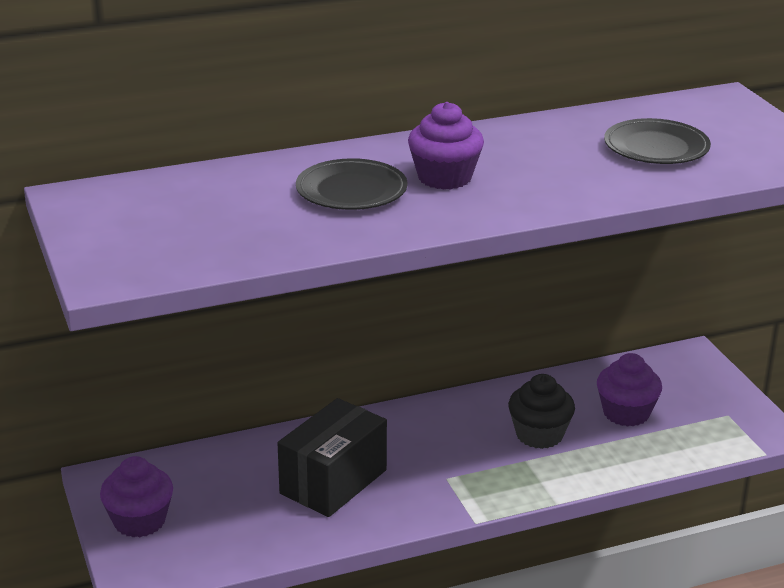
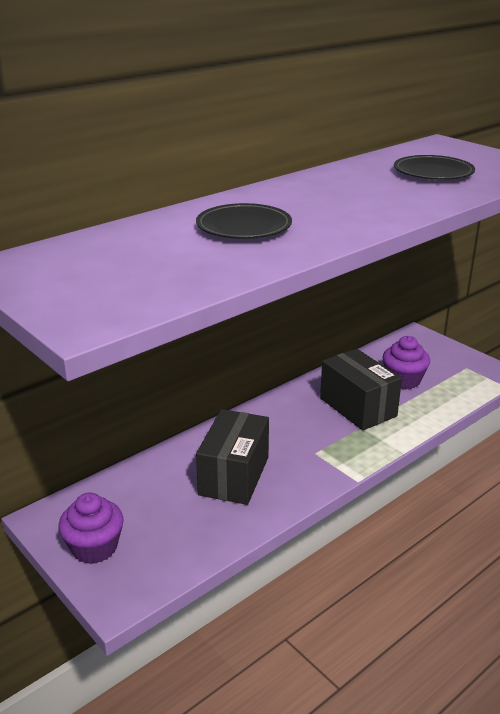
camera: 20 degrees left, 0 degrees up
purple cupcake [408,102,484,190] -> none
black cupcake [508,374,575,449] -> black box [320,349,402,431]

